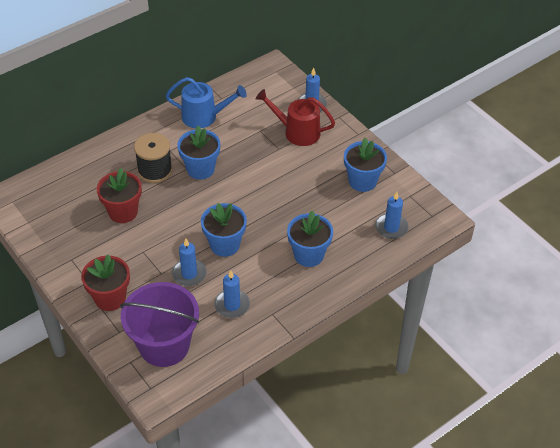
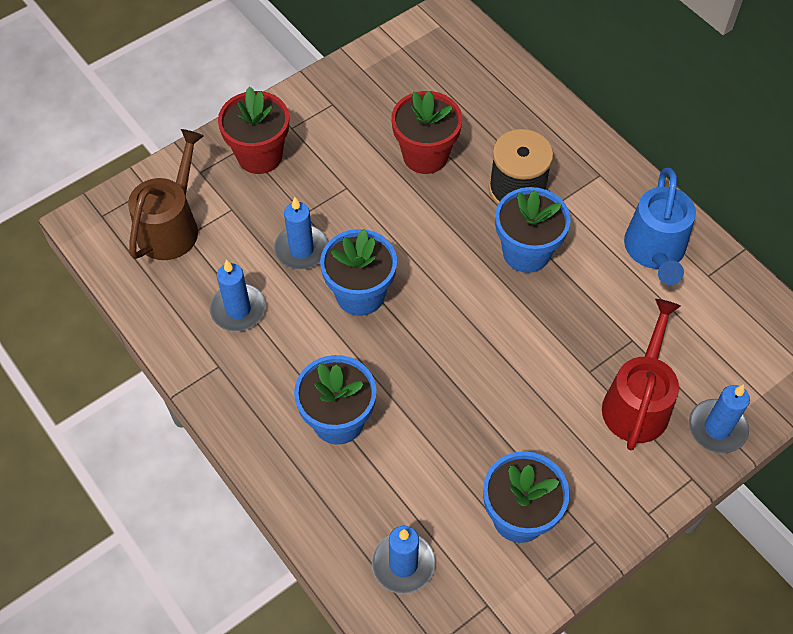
camera: 90 degrees right, 10 degrees up
purple bucket [120,282,199,367] -> brown watering can [128,129,204,260]

